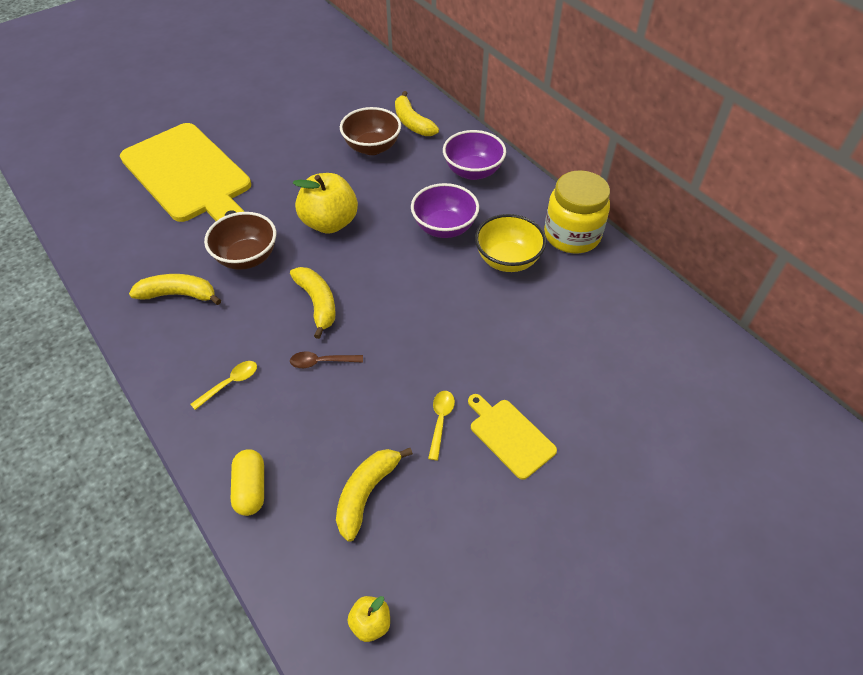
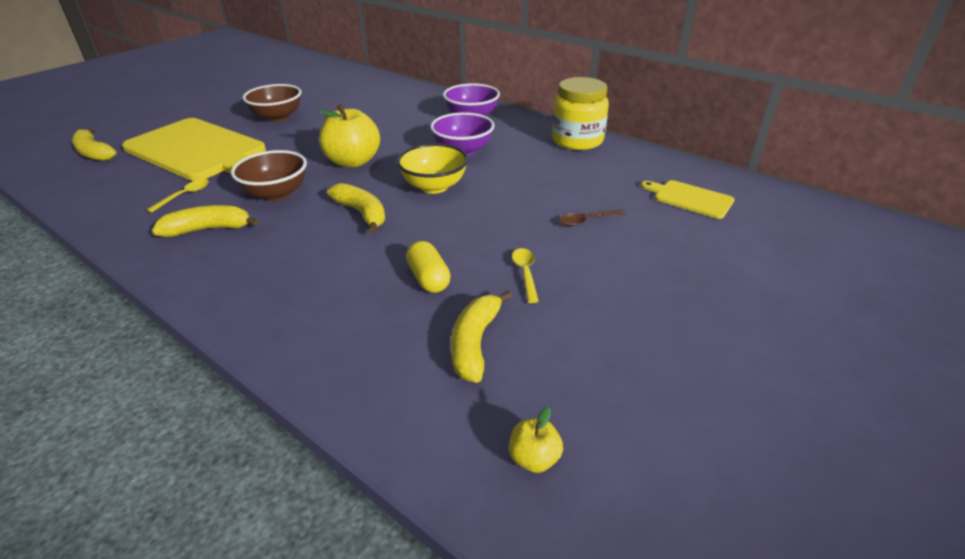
camera: 15 degrees left, 15 degrees down
yellow spoon [190,361,257,410] -> yellow spoon moved to [147,179,209,213]
yellow capsule [231,449,264,516] -> yellow capsule moved to [406,241,451,293]
brown spoon [290,351,363,368] -> brown spoon moved to [559,209,626,226]
brown bowl [340,107,401,155] -> brown bowl moved to [243,84,302,122]
yellow banana [395,91,439,136] -> yellow banana moved to [72,127,117,161]
yellow cutting board [468,394,557,480] -> yellow cutting board moved to [641,180,734,219]
yellow bowl [475,214,546,272] -> yellow bowl moved to [396,143,468,194]

